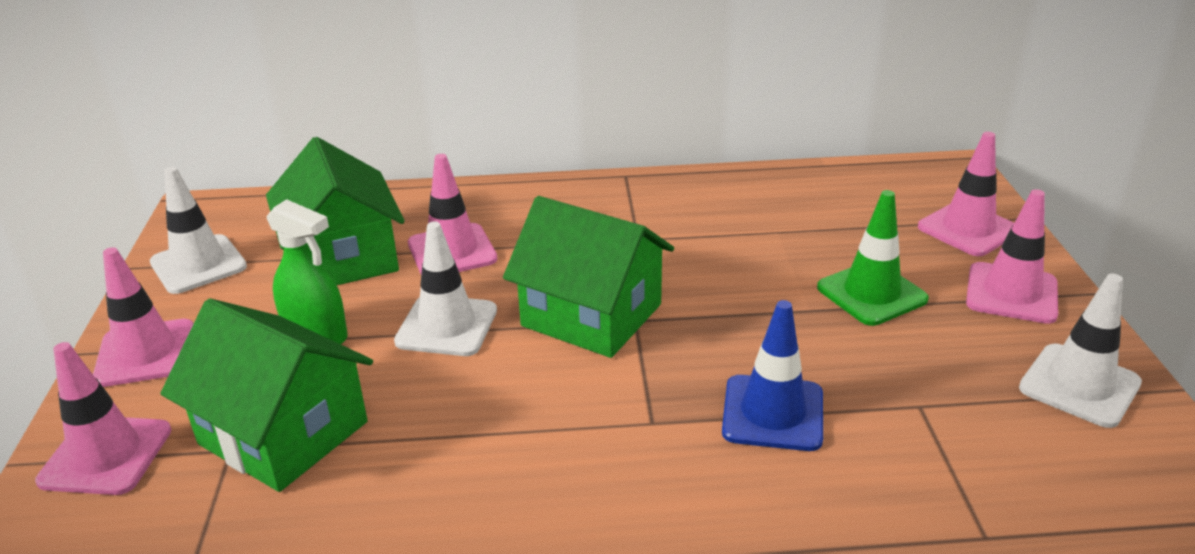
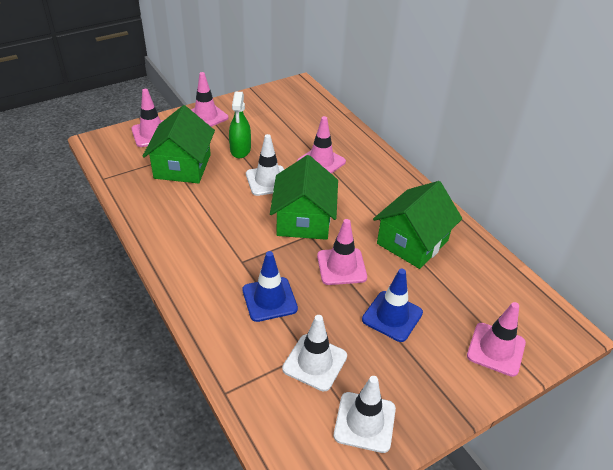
camera: 60 degrees right, 10 degrees up
white traffic cone [150,167,247,294] -> white traffic cone moved to [282,315,347,391]
green house [266,137,405,285] -> green house moved to [373,181,462,269]
green traffic cone [817,190,929,326] -> blue traffic cone [362,269,423,342]
pink traffic cone [966,189,1058,324] -> pink traffic cone moved to [317,219,367,285]

